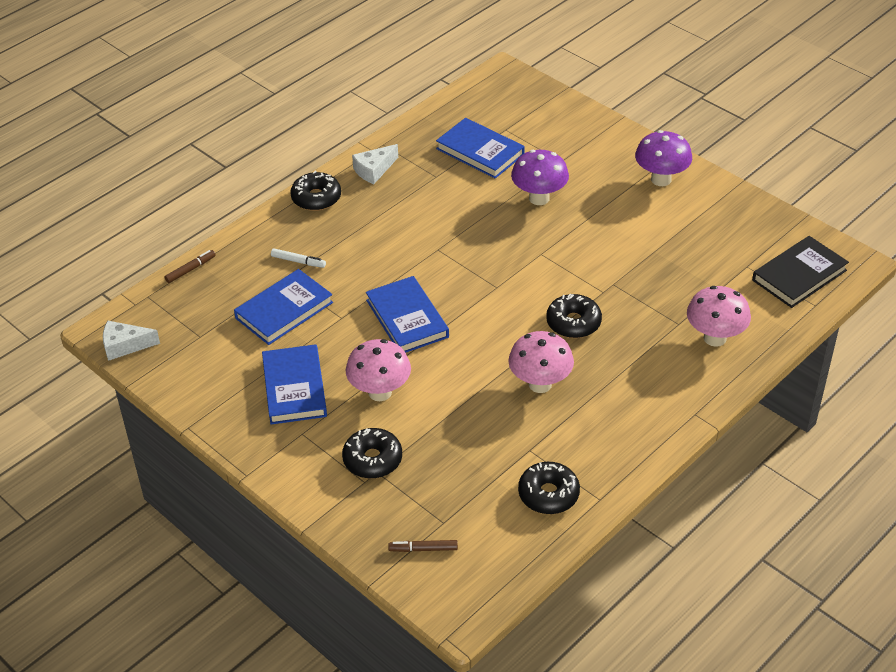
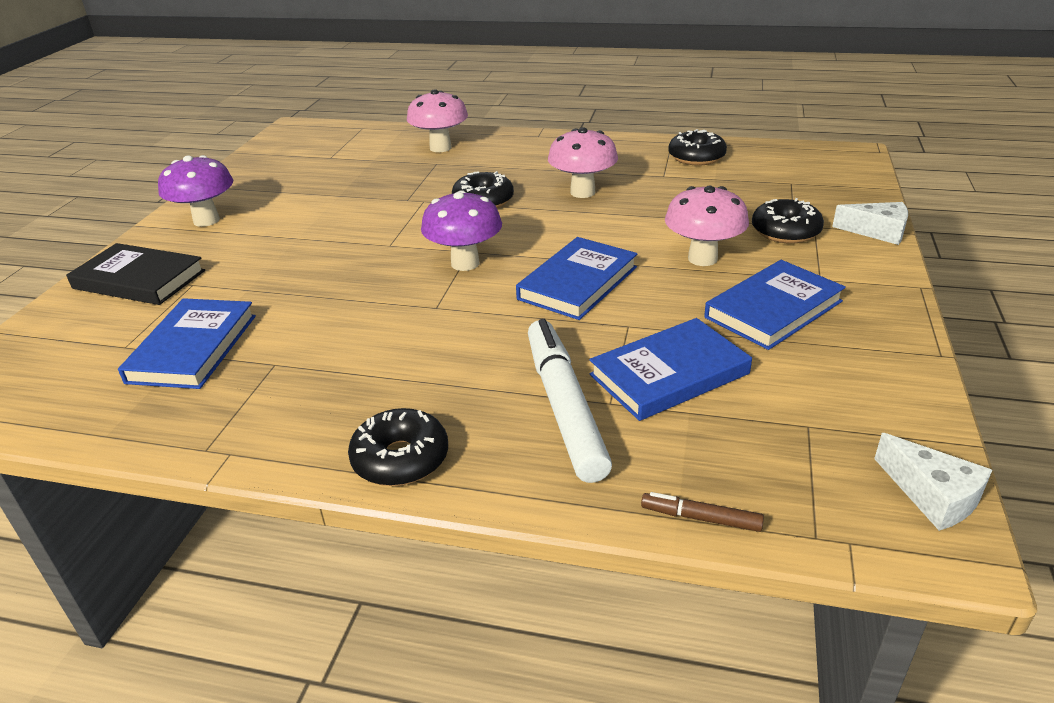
camera: 120 degrees left, 10 degrees down
blue book [234,269,333,345] -> blue book turned 45 degrees counterclockwise [589,318,752,421]
white marker [271,248,326,268] -> white marker [528,319,612,483], size x2.27
white cheese [352,144,398,184] -> white cheese moved to [832,202,908,245]
brown marker [388,540,458,552] -> none
purple mushroom [511,150,569,205] -> purple mushroom moved to [421,190,502,271]
black book [752,236,849,308] -> black book moved to [66,243,205,305]

